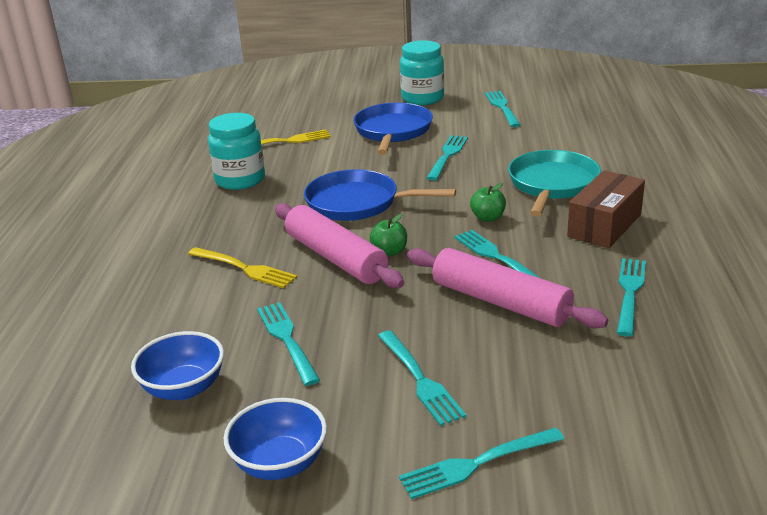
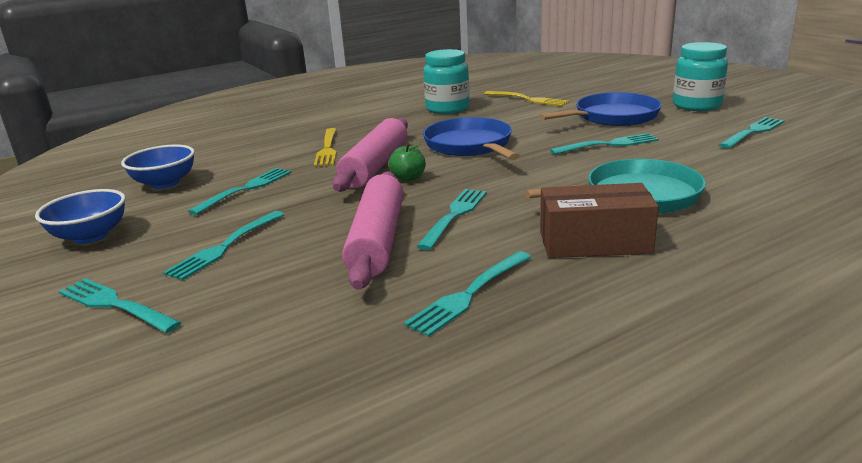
camera: 55 degrees right, 5 degrees down
green apple [470,183,506,222] -> none
turquoise fork [617,258,646,337] -> turquoise fork turned 150 degrees clockwise [404,251,531,337]

